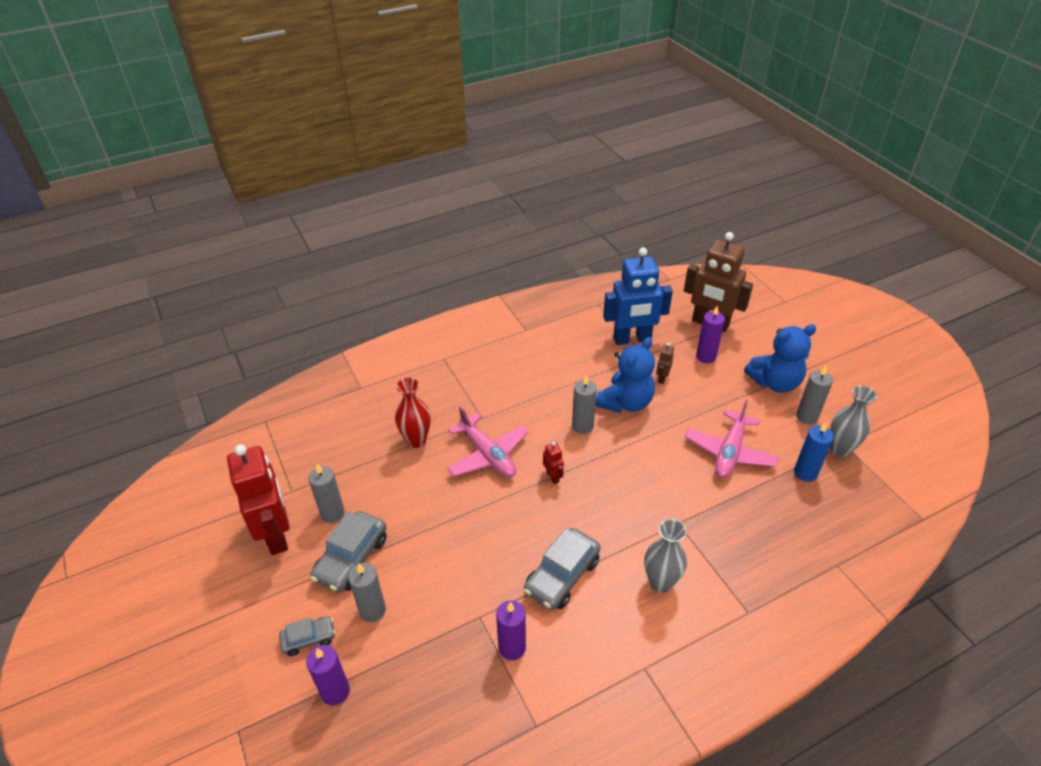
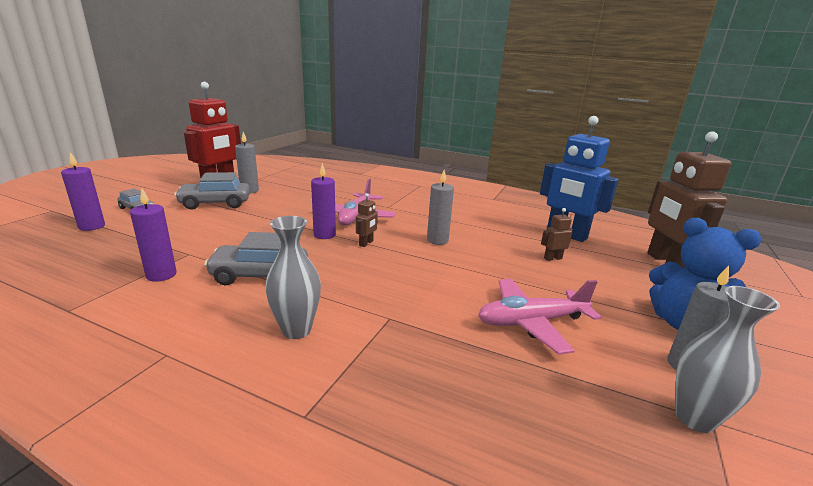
camera: 50 degrees right, 20 degrees down
grey candle [348,563,386,622] -> none
red vase [395,377,431,448] -> none
red robot [543,442,564,484] -> brown robot [356,193,378,247]
blue teddy bear [596,337,655,413] -> none
purple candle [696,306,725,363] -> purple candle moved to [311,163,336,239]
blue candle [794,422,834,482] -> none

